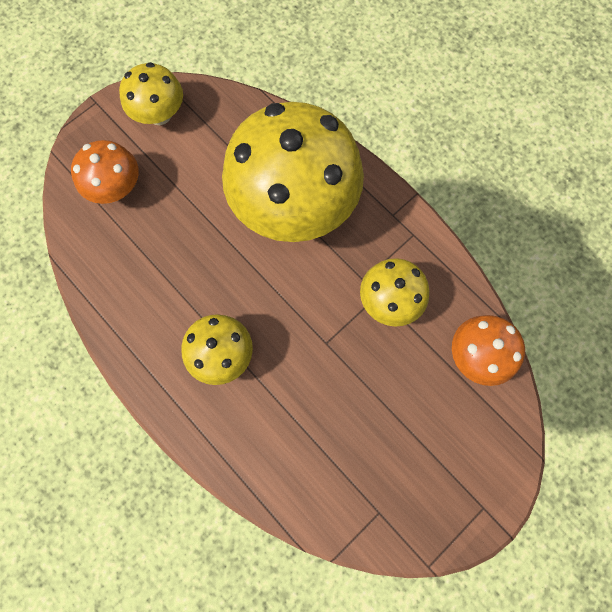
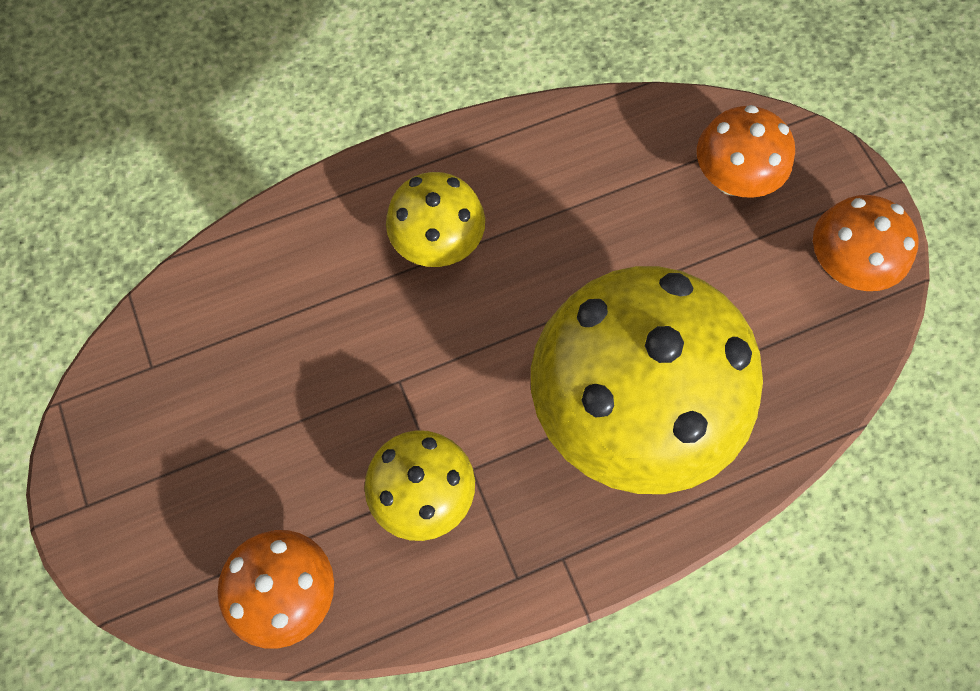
camera: 110 degrees right, 5 degrees down
yellow mushroom [119,62,183,125] -> orange mushroom [813,195,919,291]

